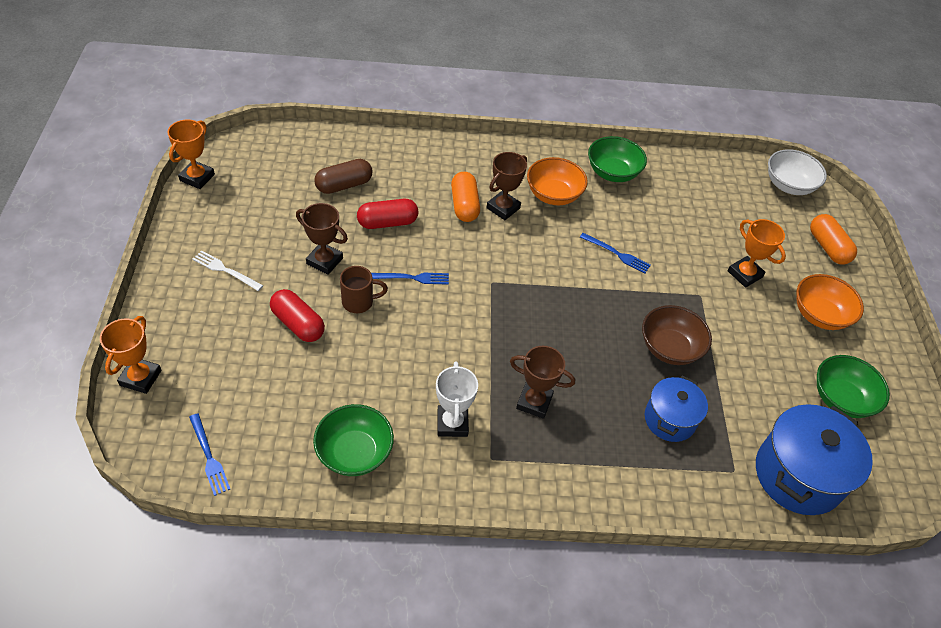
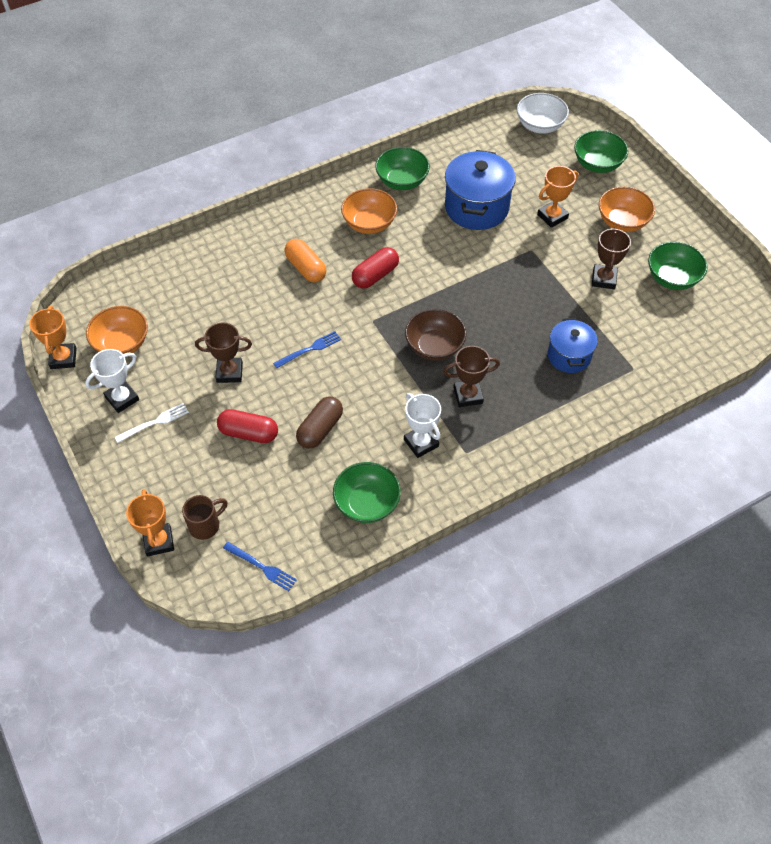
camera: 25 degrees left, 5 degrees up
white fork [192,250,263,291] -> white fork turned 150 degrees clockwise [115,403,189,443]
brown capsule [314,159,372,194] -> brown capsule moved to [296,396,343,449]
brown mug [340,266,388,313] -> brown mug moved to [182,495,227,540]
red capsule [357,199,418,229] -> red capsule moved to [352,247,399,289]
brown trophy [486,152,527,220] -> brown trophy moved to [592,227,631,289]
blue fork [580,233,651,274] -> none
brown bowl [642,305,712,365] -> brown bowl moved to [405,309,466,361]
orange trophy [728,219,786,288] -> orange trophy turned 60 degrees counterclockwise [537,166,578,228]
blue pot [756,404,873,515] -> blue pot moved to [445,150,516,230]
orange capsule [810,214,857,265] -> green bowl [574,130,628,173]
none -> white trophy [85,349,139,413]
none -> orange bowl [86,306,148,354]

